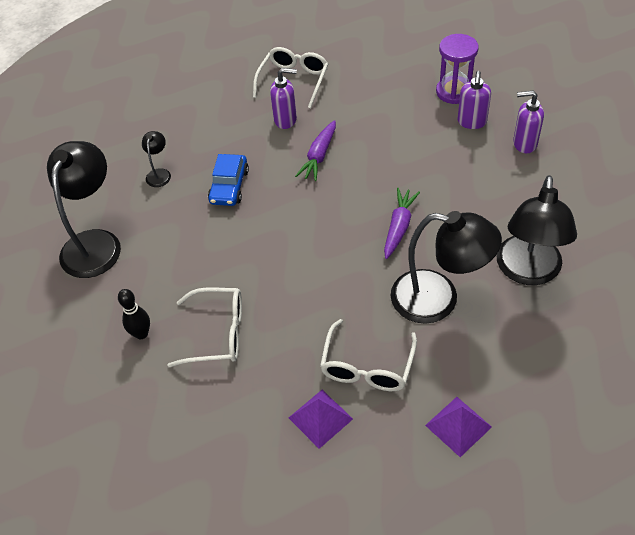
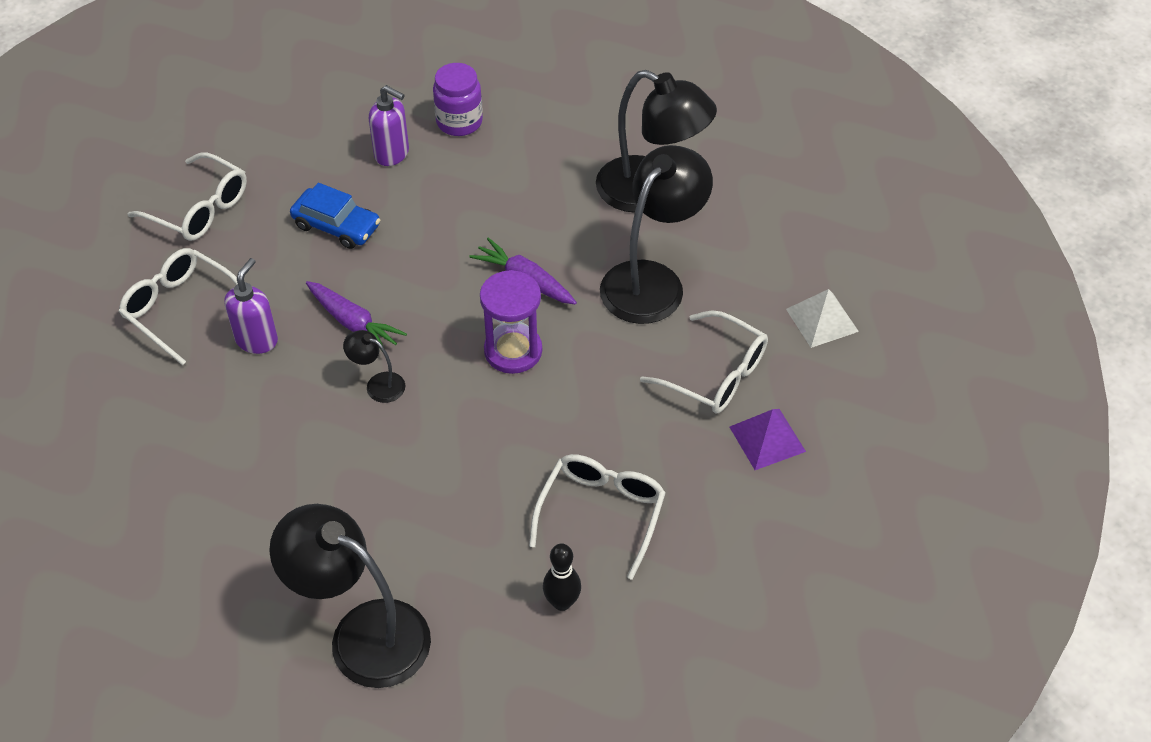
camera: 75 degrees left, 0 degrees up
black lamp [142,131,171,187] -> black lamp moved to [343,330,405,403]
blue car [208,154,249,206] -> blue car moved to [290,183,380,249]
purple pyramid [425,397,492,457] -> white pyramid [786,289,859,348]
purple hourglass [436,34,479,104] -> purple hourglass moved to [480,270,542,374]
purple soap dispenser [513,91,544,153] -> purple jar [433,63,483,136]
none -> white glasses [128,152,247,241]

